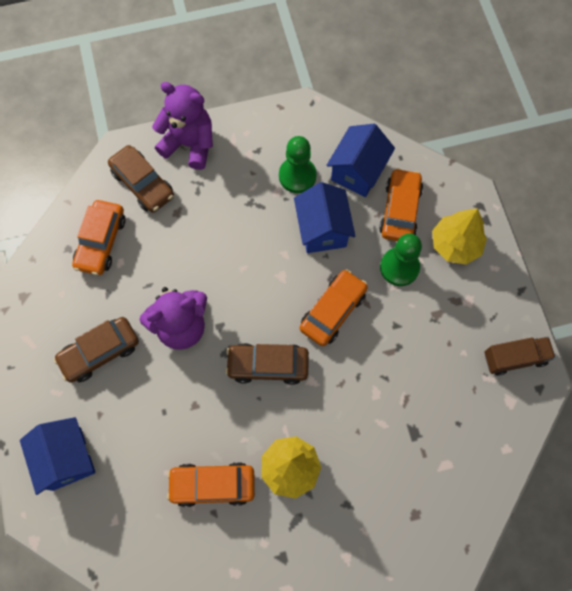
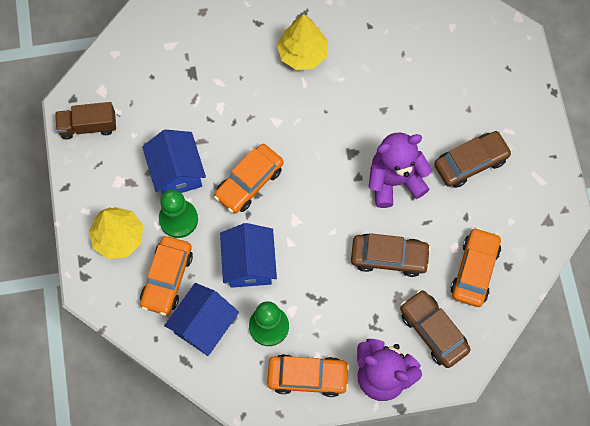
camera: 175 degrees left, 0 degrees up
blue house [20,417,95,495] -> blue house moved to [142,129,206,194]
orange car [167,462,255,507] -> orange car moved to [267,354,350,397]
brown car [225,343,309,385] -> brown car moved to [351,233,431,277]

